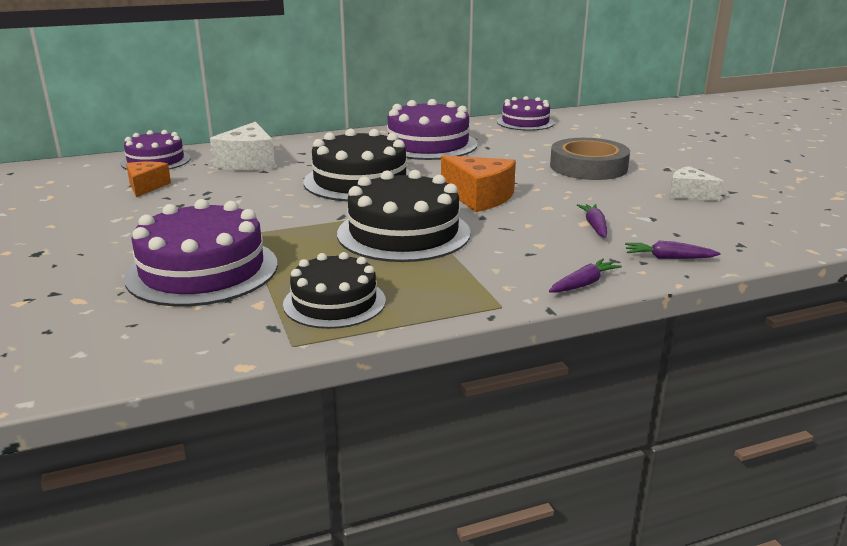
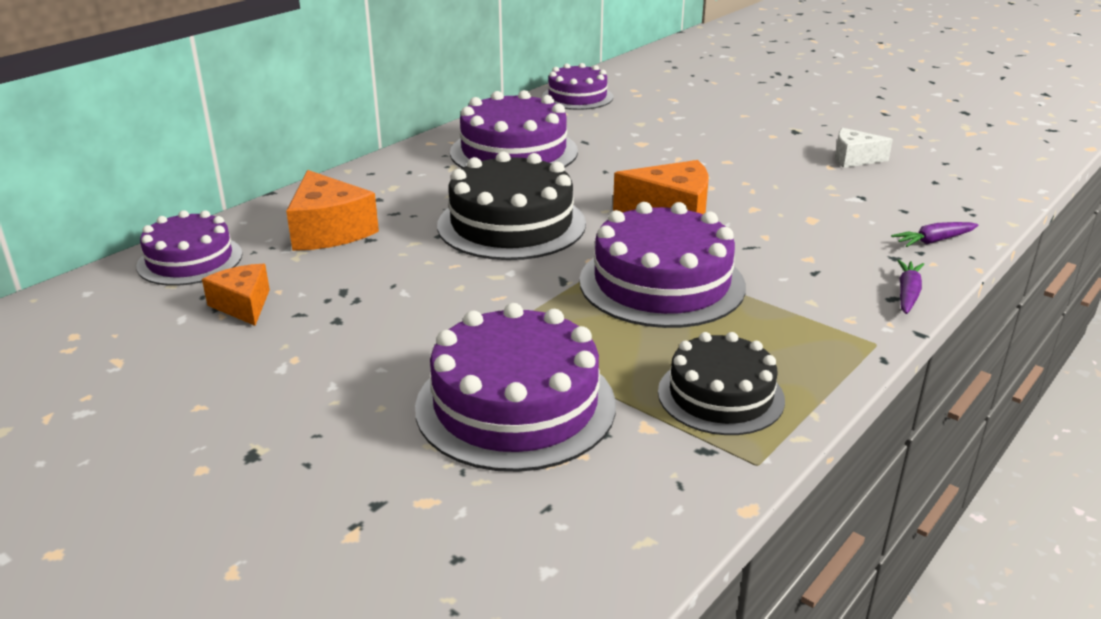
camera: 30 degrees left, 5 degrees up
white cheese [210,122,275,171] -> orange cheese [286,170,379,251]
black cake [337,170,471,262] -> purple cake [579,202,746,328]
grey tape [550,138,630,180] -> none
purple carrot [577,204,607,238] -> none

